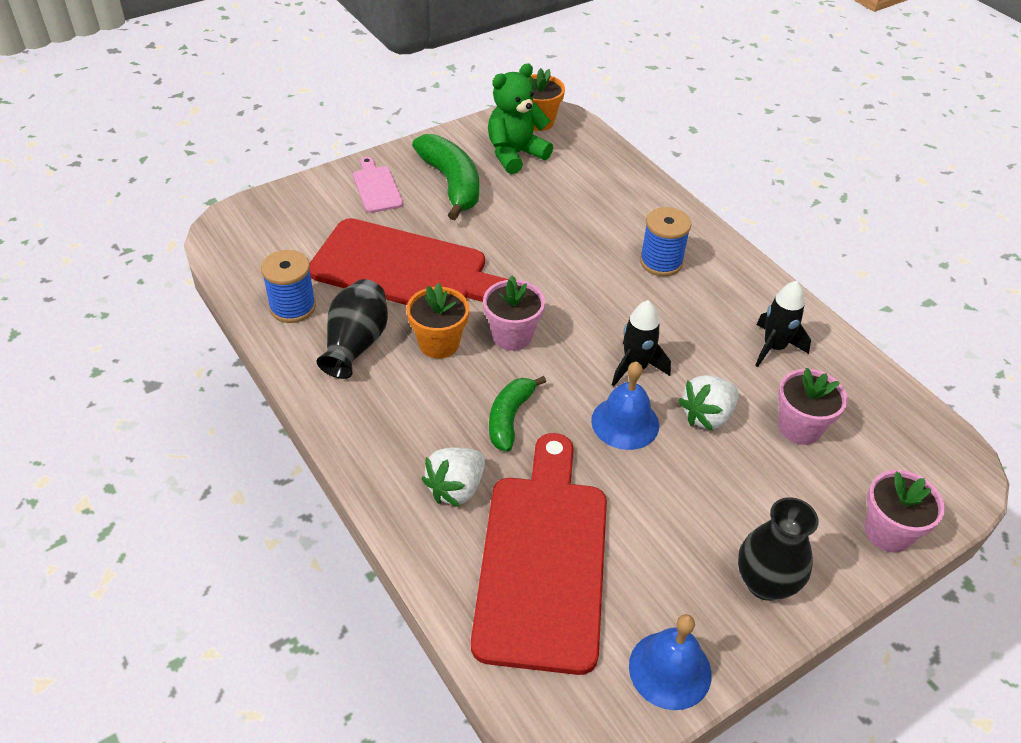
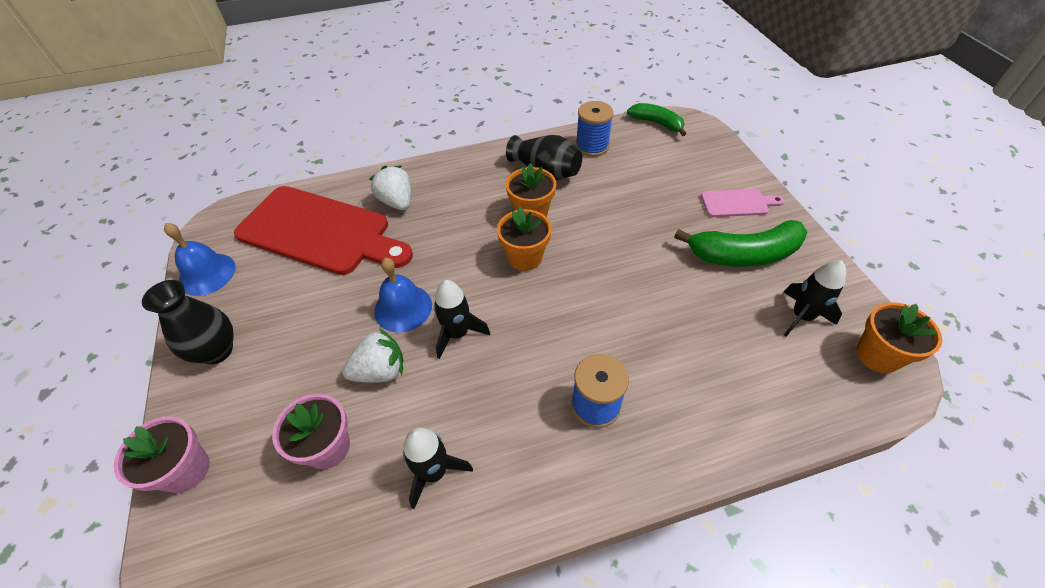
camera: 110 degrees right, 5 degrees up
red cutting board [309,218,509,305] -> none
pink flower pot [483,276,545,351] -> orange flower pot [497,207,552,271]
green teddy bear [488,63,553,174] -> black rocket [783,260,846,337]
green banana [489,376,546,452] -> green banana moved to [627,103,686,136]
white strawberry [678,375,739,431] -> white strawberry turned 90 degrees clockwise [342,328,404,383]

